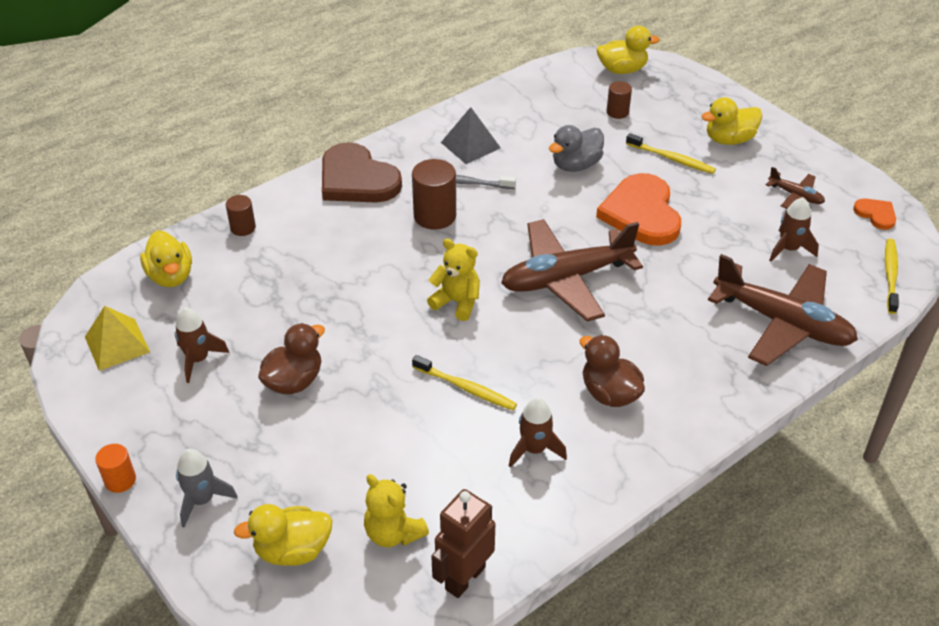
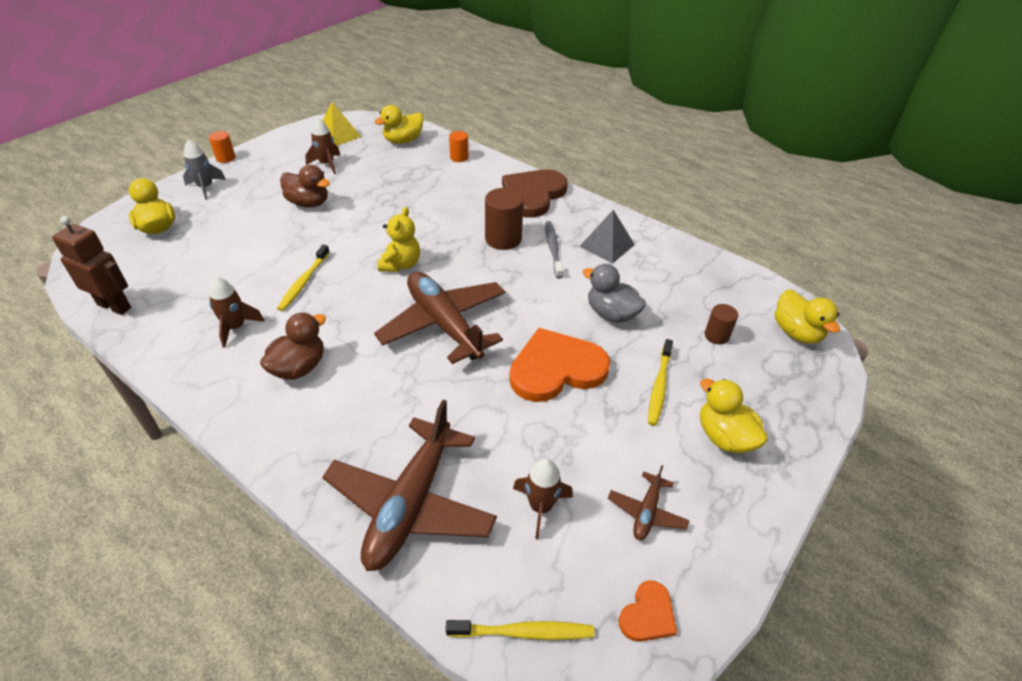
camera: 75 degrees right, 0 degrees up
brown cylinder [226,195,256,236] -> orange cylinder [449,131,468,162]
yellow teddy bear [364,474,429,547] -> none

